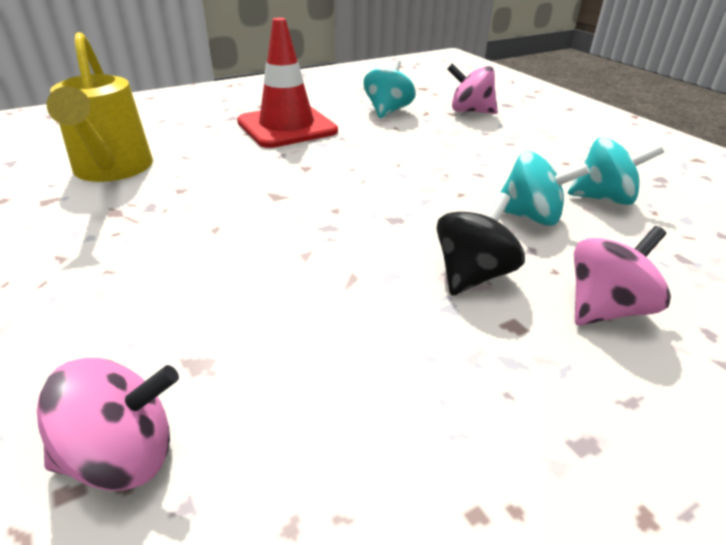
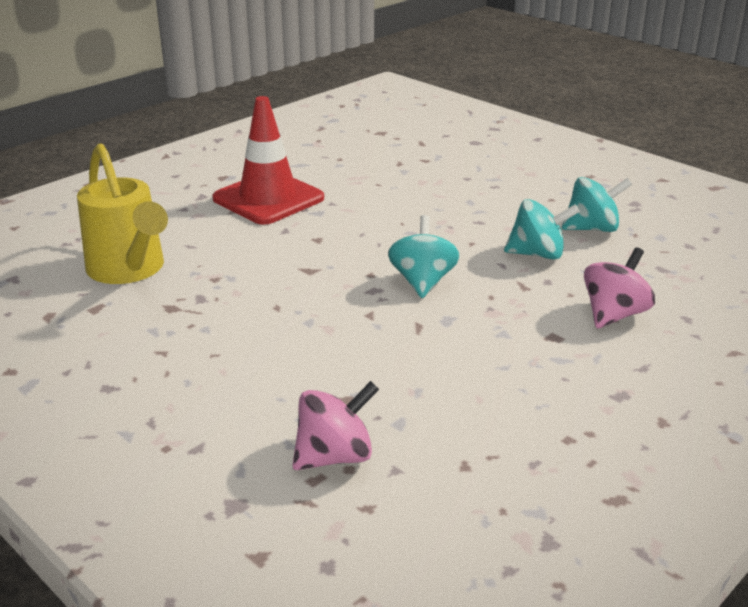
camera: 15 degrees left, 5 degrees down
turquoise spinning top [363,60,416,118] -> turquoise spinning top moved to [388,215,460,298]
black spinning top [436,192,525,295] -> none
pink spinning top [447,64,498,114] -> none

